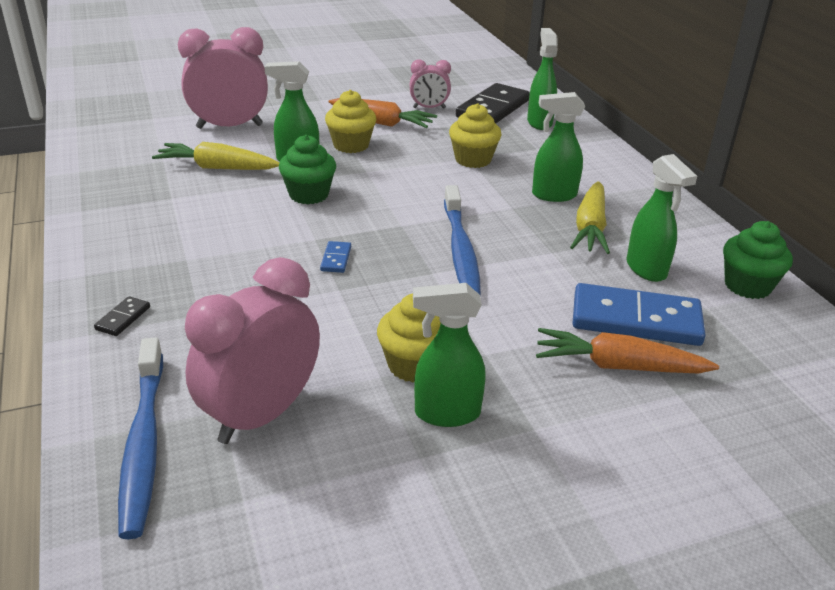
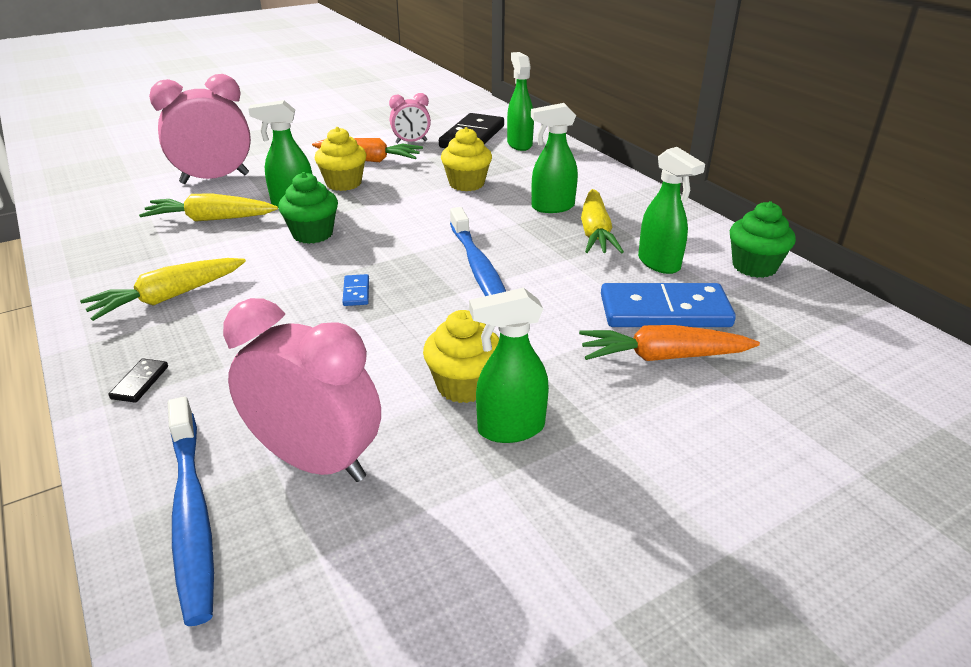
camera: 10 degrees left, 0 degrees up
pink clock [185,257,320,444] -> pink clock turned 90 degrees clockwise [223,298,381,482]
none -> yellow carrot [80,258,246,321]

